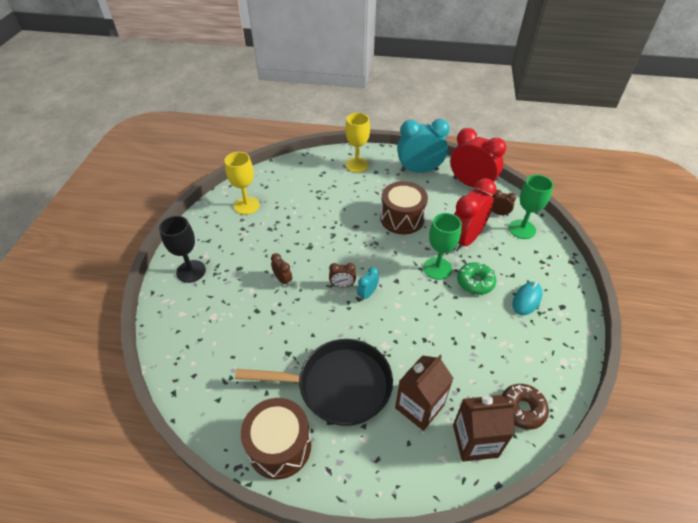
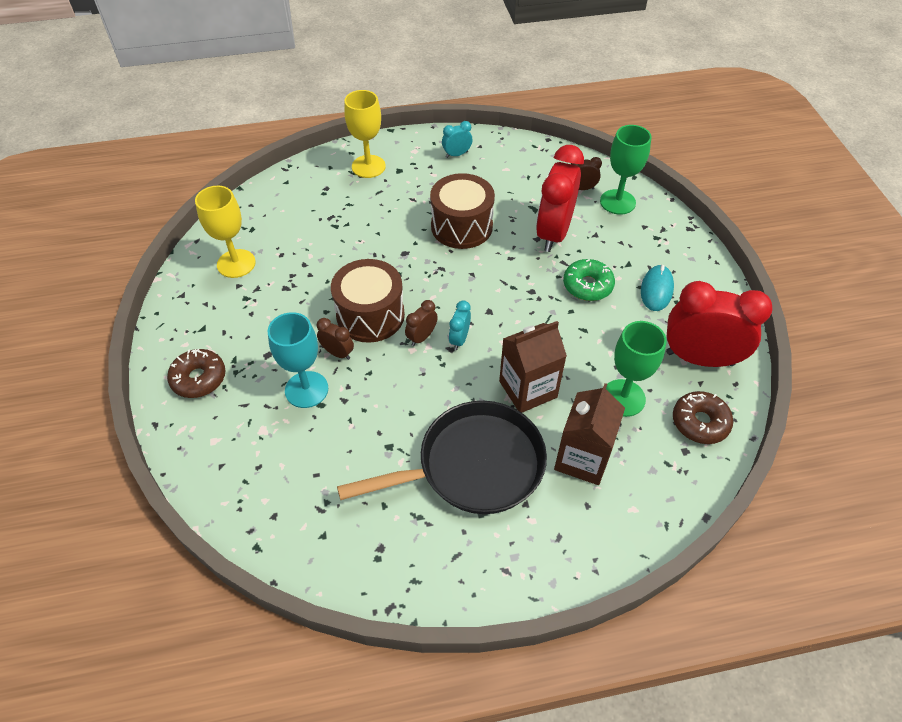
camera: 20 degrees left, 5 degrees up
black goblet [159,216,206,283] -> brown donut [167,349,226,398]
brown drum [241,398,311,479] -> brown drum moved to [331,259,405,343]
brown clock [329,263,356,288] -> brown clock turned 150 degrees clockwise [405,300,438,346]
turquoise clock [397,119,450,173] -> turquoise clock [442,121,472,158], size x0.45
green goblet [423,213,462,280] -> green goblet moved to [606,321,666,417]
red clock [450,128,506,188] -> red clock moved to [666,281,773,367]
brown carton [453,395,515,462] -> brown carton moved to [499,321,567,413]
none -> turquoise goblet [268,312,328,408]

